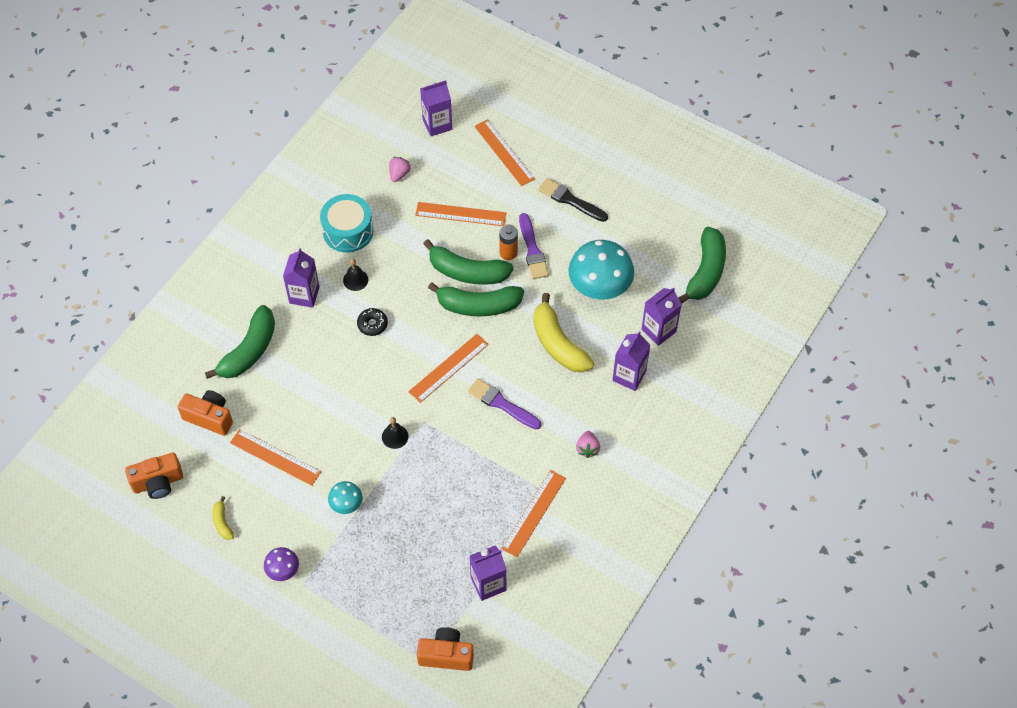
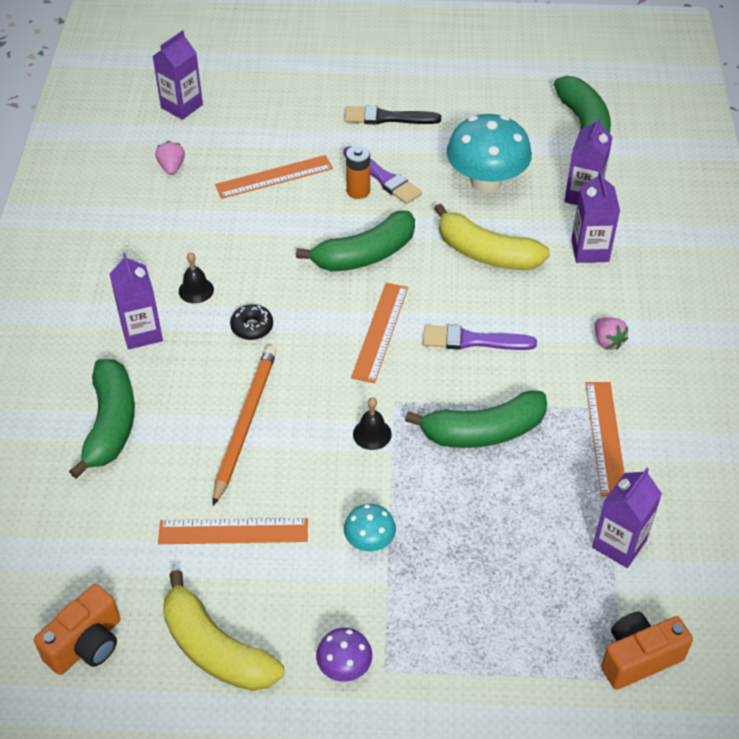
camera: 30 degrees left, 10 degrees down
orange camera [178,390,233,436] -> none
yellow banana [212,496,234,540] -> yellow banana [163,570,284,691], size x2.16
turquoise drum [320,194,374,253] -> none
green banana [423,239,514,285] -> green banana moved to [405,391,547,448]
orange ruler [474,119,535,186] -> none
none -> orange pencil [213,346,277,506]

